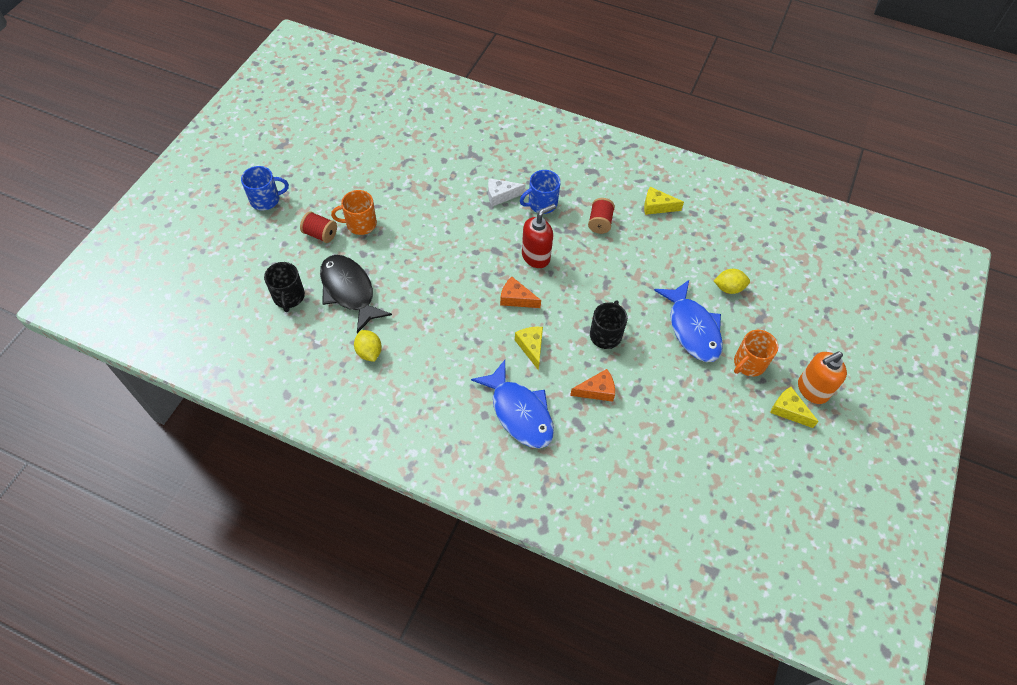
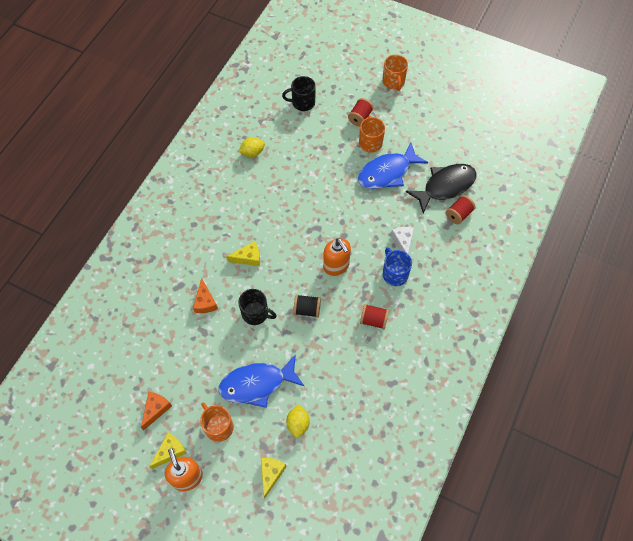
camera: 95 degrees right, 5 degrees up
blue mug [241,166,289,211] -> orange mug [382,55,408,91]
black fish [320,255,392,333] -> black fish moved to [406,164,477,213]
blue fish [471,360,554,449] -> blue fish moved to [358,143,428,189]
orange cheese [500,277,541,308] -> orange cheese moved to [141,392,172,430]
red soap dispenser [522,204,556,268] -> orange soap dispenser [323,238,351,276]
yellow cheese [644,187,684,215] -> yellow cheese moved to [261,458,286,499]
none -> black spool [293,294,321,318]
none -> red spool [446,195,476,224]

